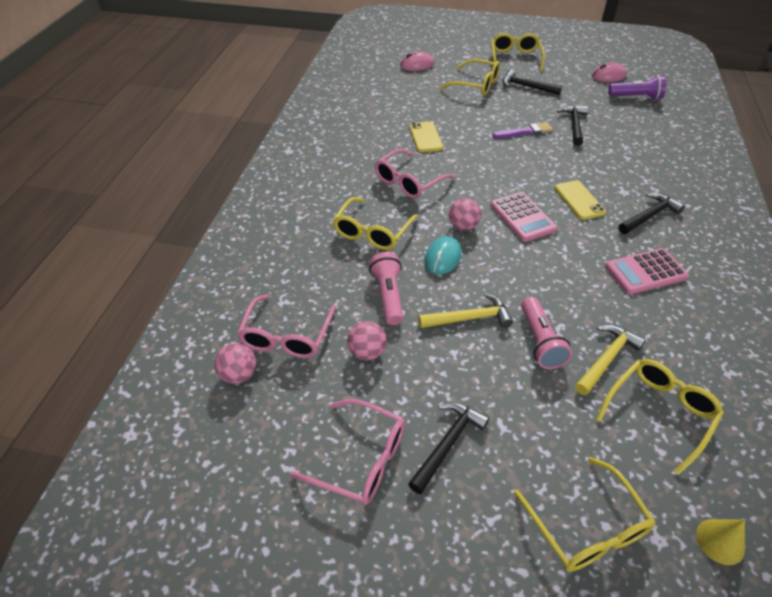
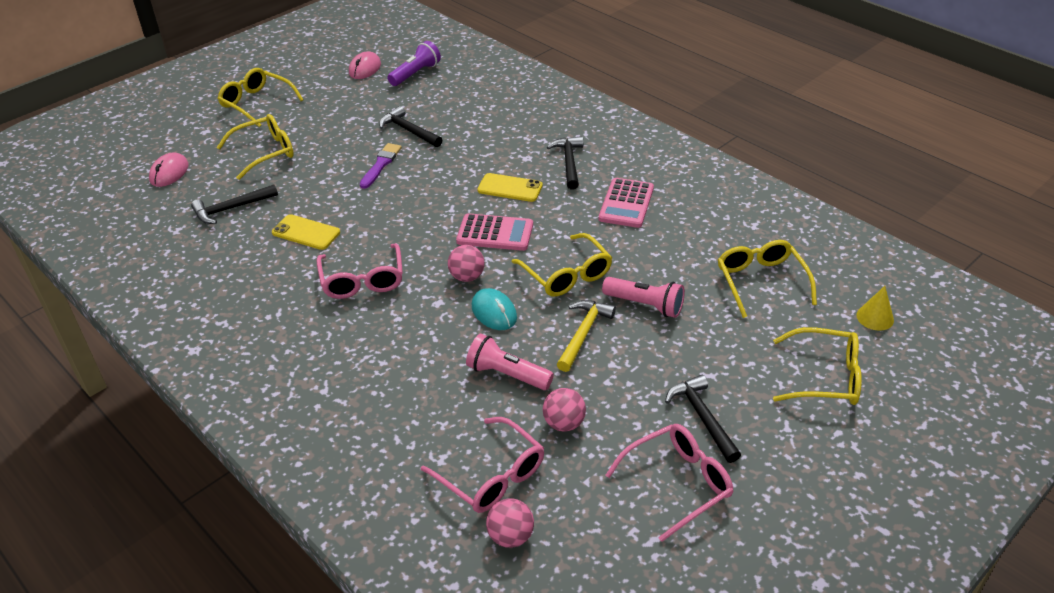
camera: 55 degrees left, 5 degrees down
yellow glasses [333,197,418,250] -> yellow glasses moved to [512,233,612,297]
black hammer [502,69,562,95] -> black hammer moved to [191,185,278,224]
yellow hammer [575,325,646,395] -> none

